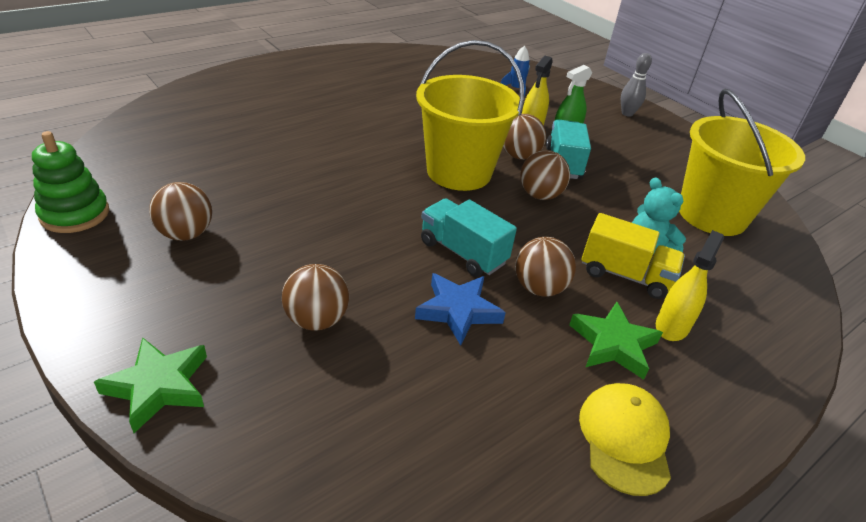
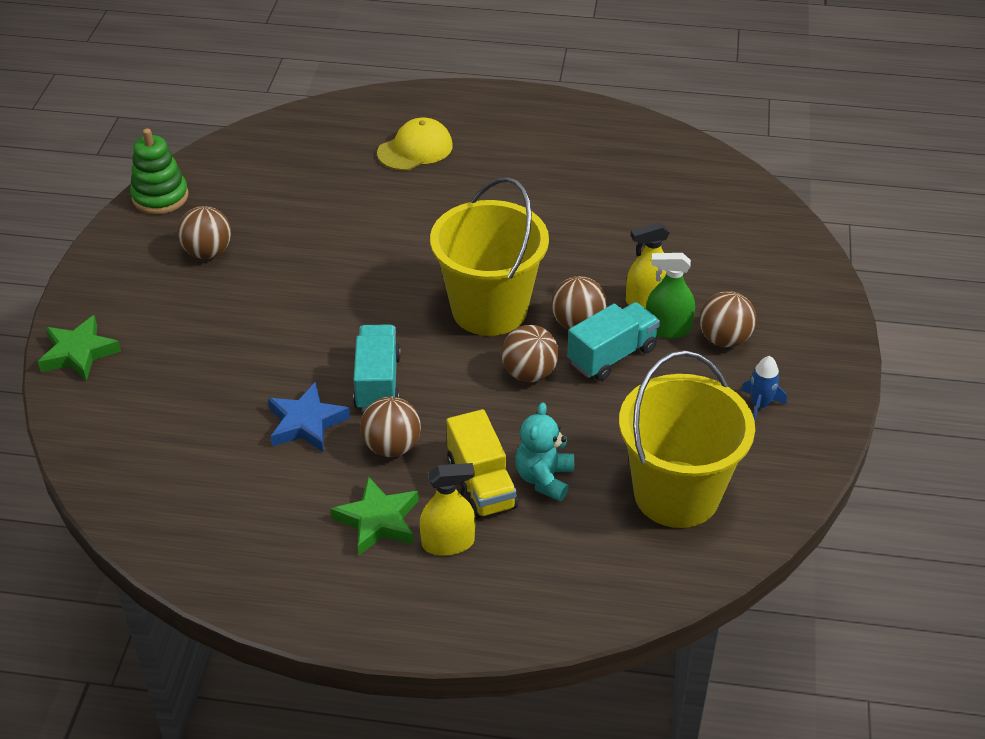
camera: 50 degrees right, 5 degrees up
brown ball [282,264,349,331] -> brown ball moved to [700,291,756,347]
blue rocket [501,46,530,97] -> blue rocket moved to [741,356,787,420]
yellow cap [579,383,671,496] -> yellow cap moved to [377,118,453,171]
grey bowling pin [621,53,652,117] -> none

